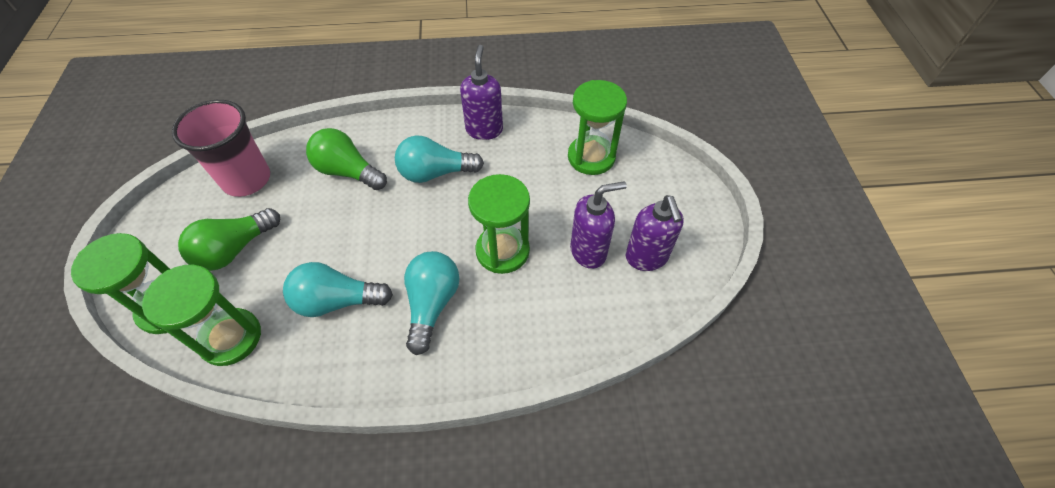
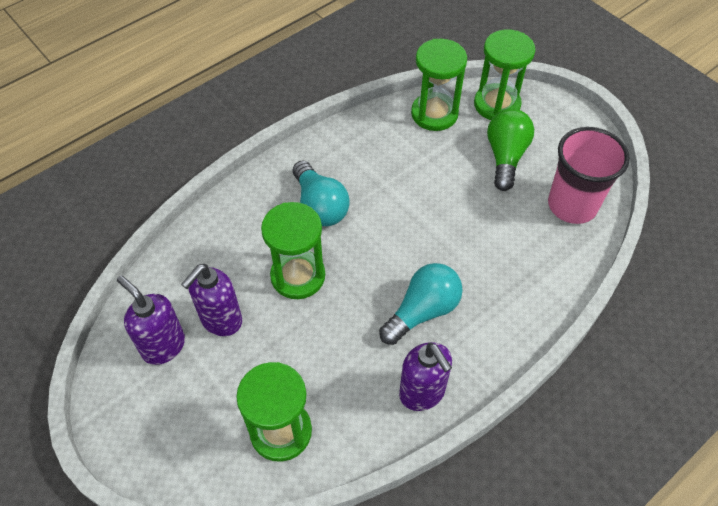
camera: 145 degrees right, 0 degrees up
turquoise light bulb [283,262,393,317] -> none
green light bulb [306,128,387,190] -> none

